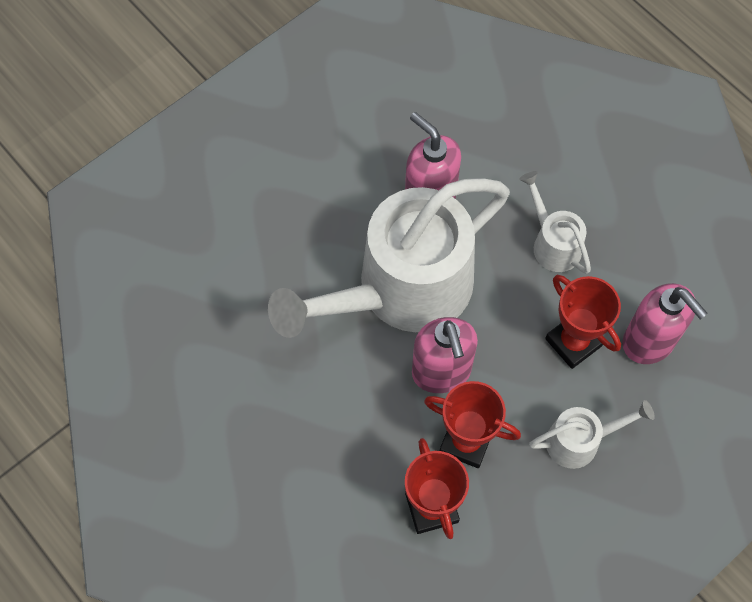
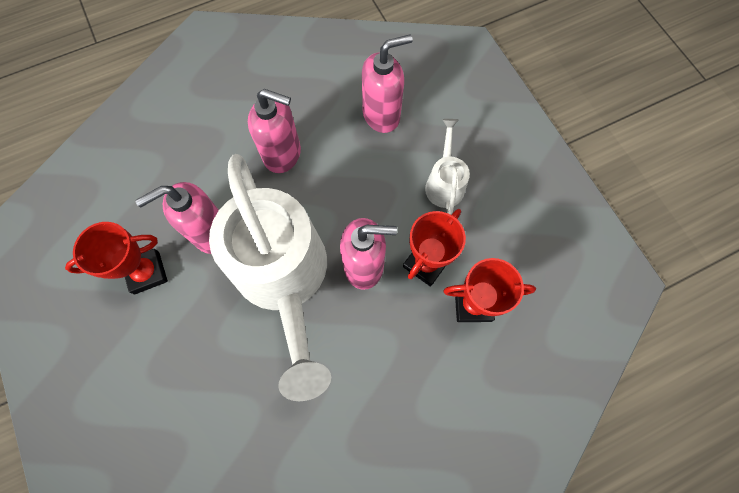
camera: 75 degrees left, 5 degrees up
white watering can [519,171,591,274] -> pink soap dispenser [248,89,301,173]
red trophy [545,275,621,369] -> red trophy moved to [65,222,168,294]

